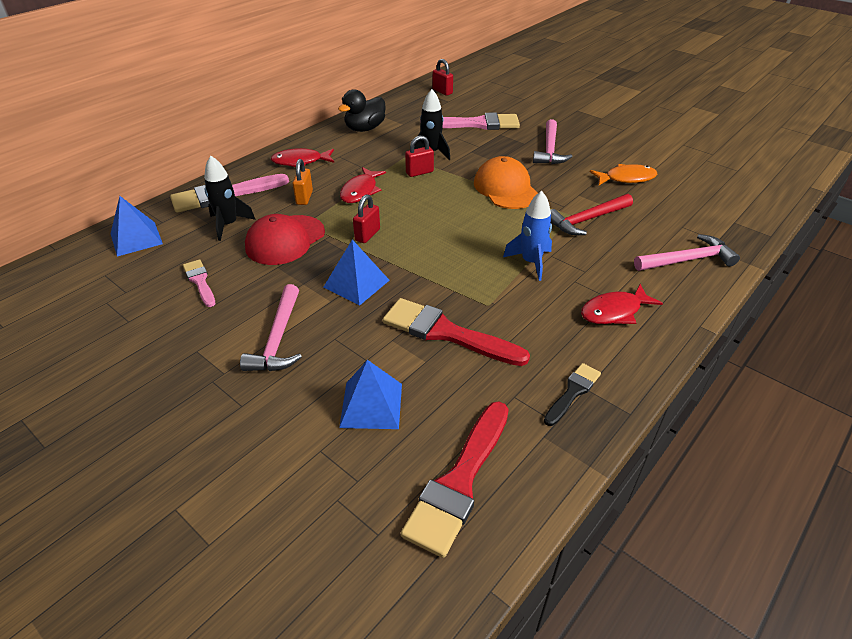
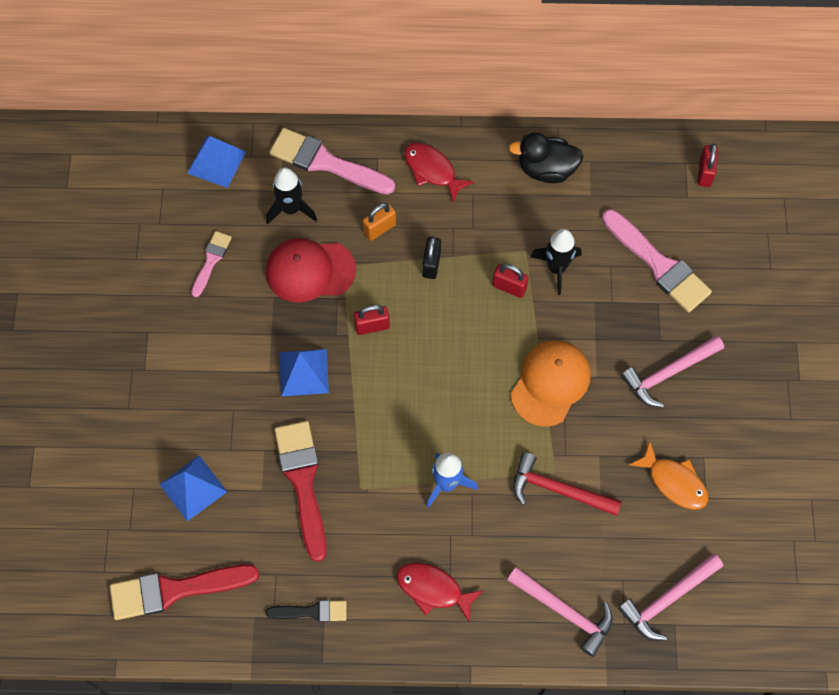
camera: 50 degrees right, 25 degrees up
pink hammer [240,284,302,371] -> pink hammer moved to [618,554,723,641]
red fish [340,167,386,203] -> black padlock [422,236,441,279]

